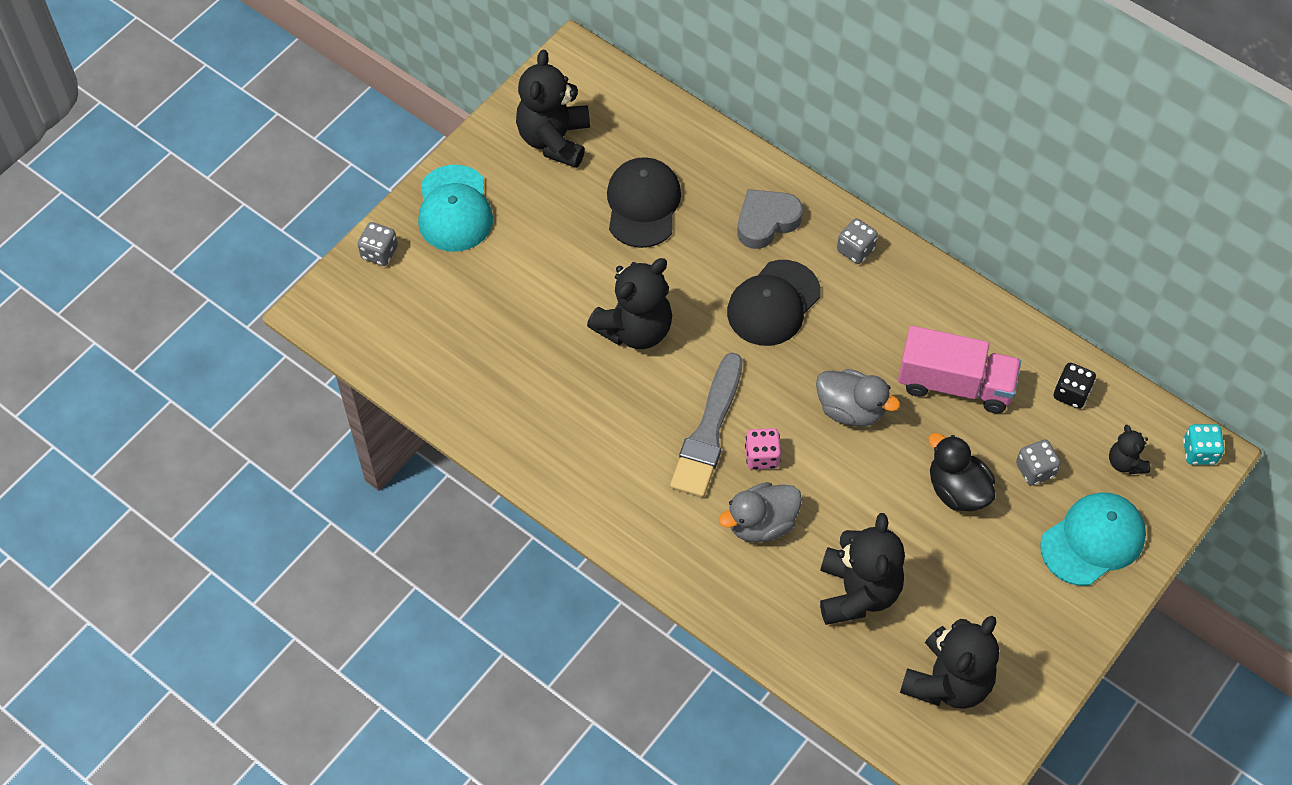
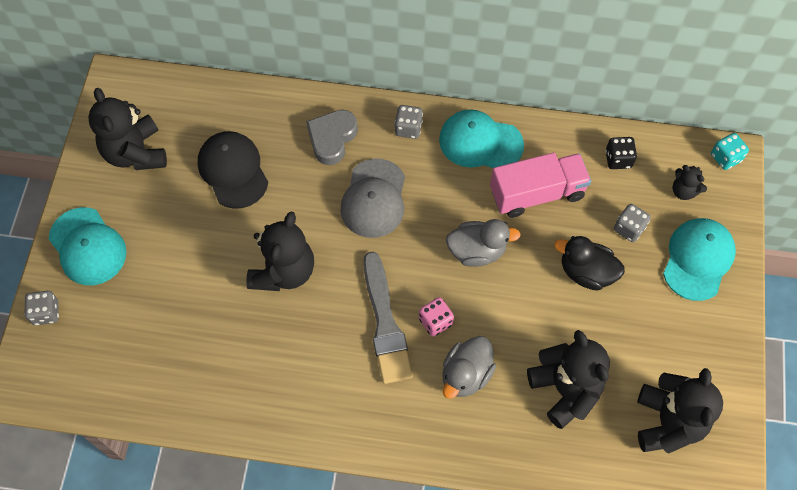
camera: 30 degrees left, 5 degrees up
black cap [727,260,821,346] -> grey cap [341,159,405,238]
none -> turquoise cap [439,109,524,168]

